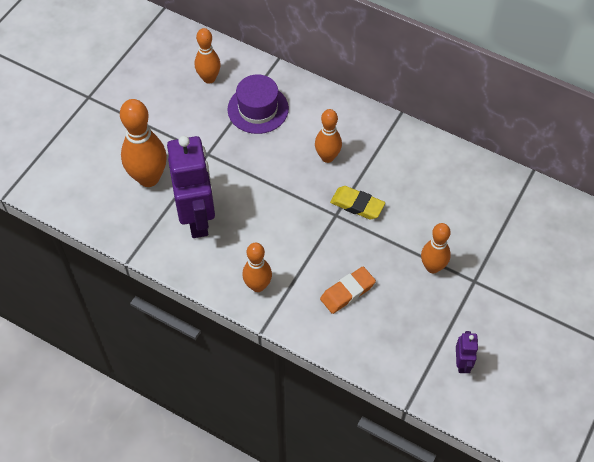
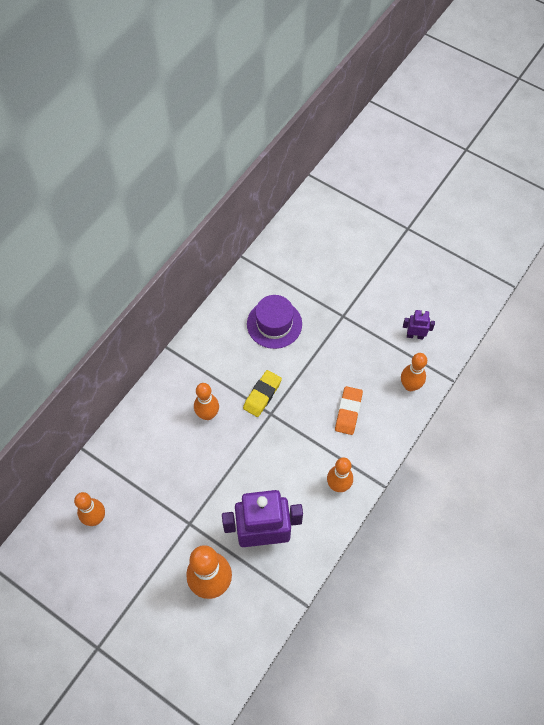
camera: 85 degrees left, 5 degrees up
purple hat [227,74,289,134] -> purple hat moved to [247,295,302,349]
orange eraser [320,267,376,314] -> orange eraser turned 45 degrees clockwise [335,386,363,435]
orange bowling pin [421,223,451,273] -> orange bowling pin moved to [401,353,427,391]

